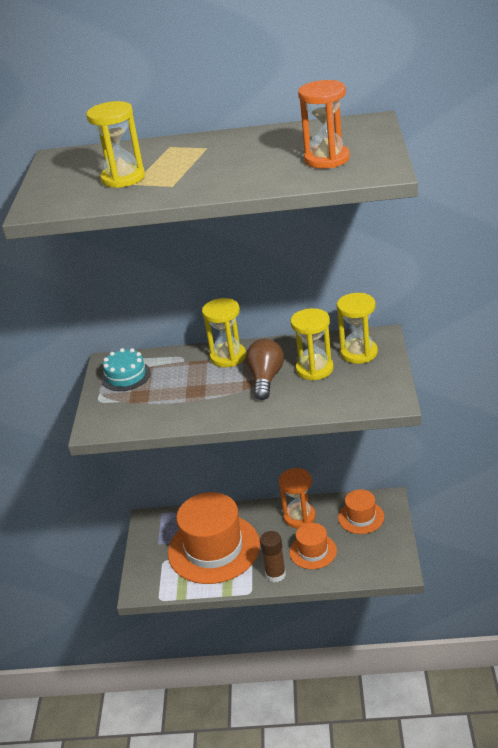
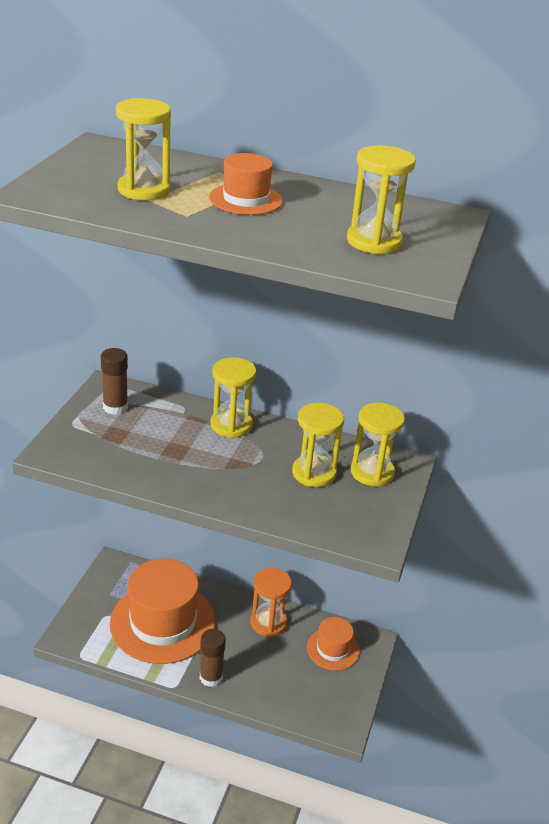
camera: 10 degrees right, 0 degrees up
turquoise cake [101,348,151,391] -> brown glue stick [101,348,128,415]
brown light bulb [246,339,284,400] -> none
orange hat [289,523,337,569] -> orange hat moved to [209,153,283,215]
orange hourglass [298,80,350,169] -> yellow hourglass [347,145,416,254]

